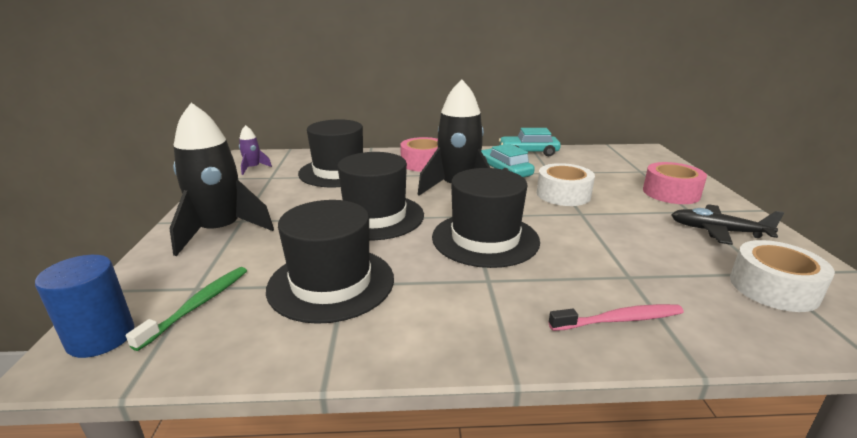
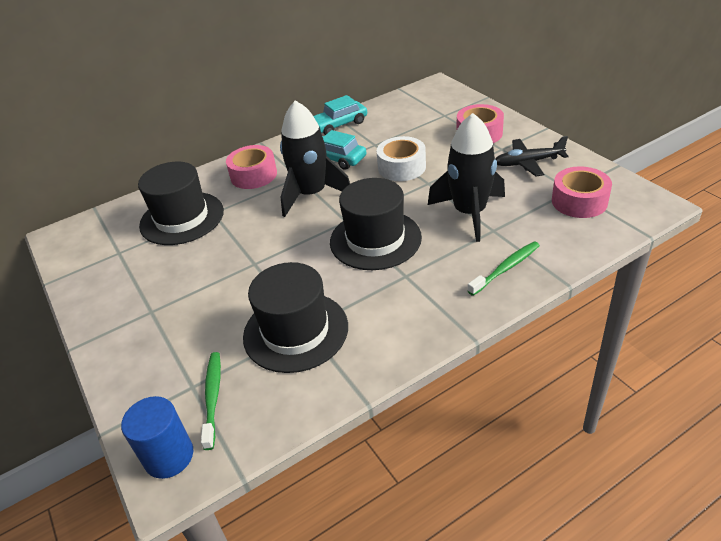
camera: 25 degrees left, 15 degrees up
black rocket [169,103,274,256] -> black rocket moved to [428,113,505,242]
purple rocket [239,125,272,175] -> none
black hat [338,152,424,241] -> none
pink toothbrush [548,304,684,331] -> green toothbrush [468,242,540,296]
white tape [730,240,835,312] -> pink tape [552,166,612,218]

